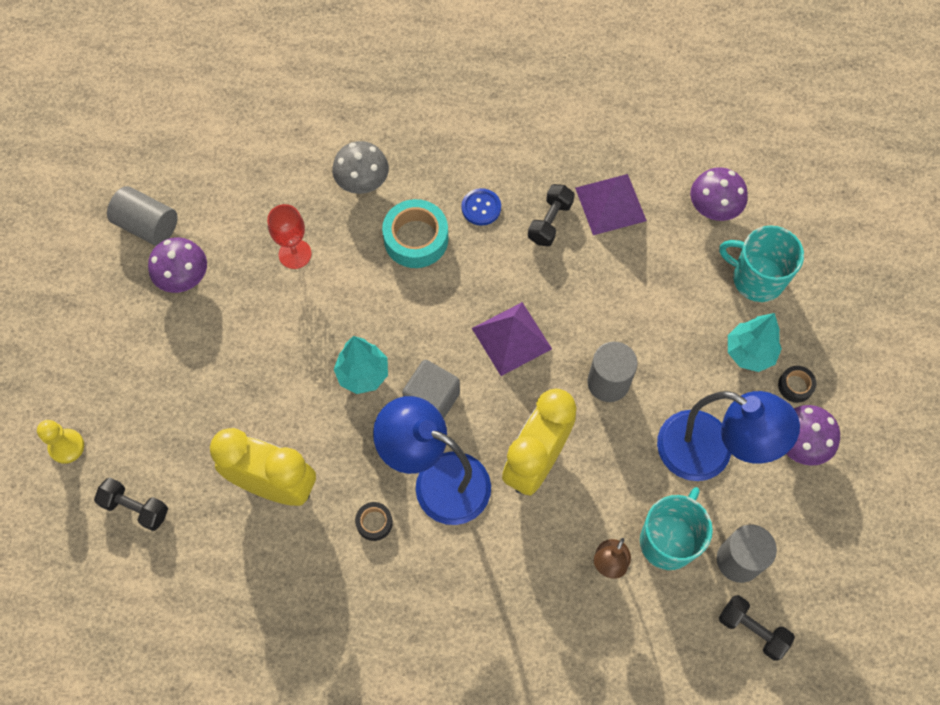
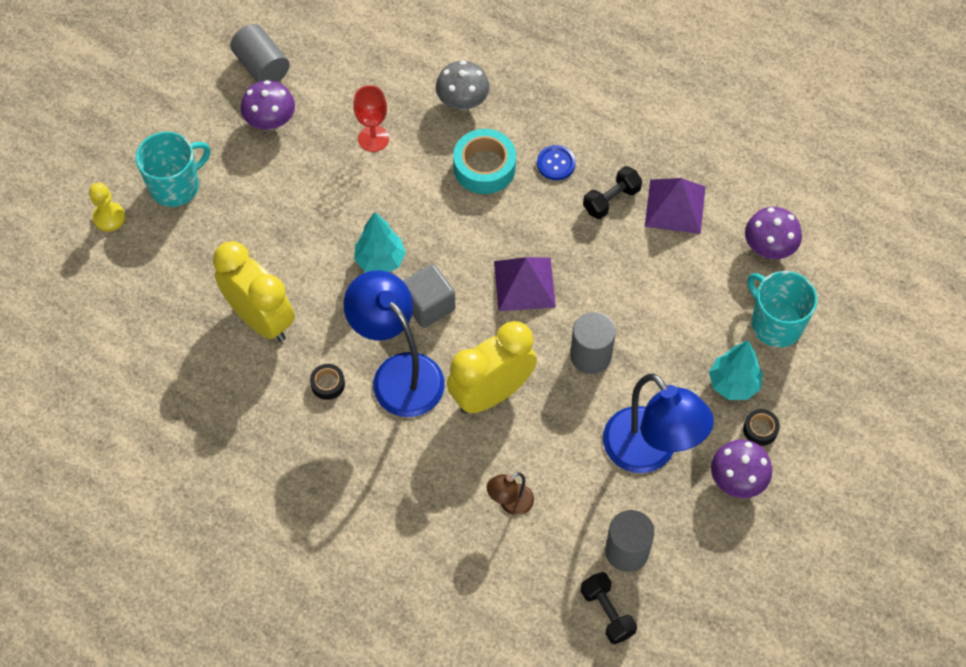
camera: 25 degrees right, 5 degrees down
black dumbbell [94,478,168,531] -> none
turquoise mug [640,487,713,570] -> turquoise mug moved to [136,132,210,207]

